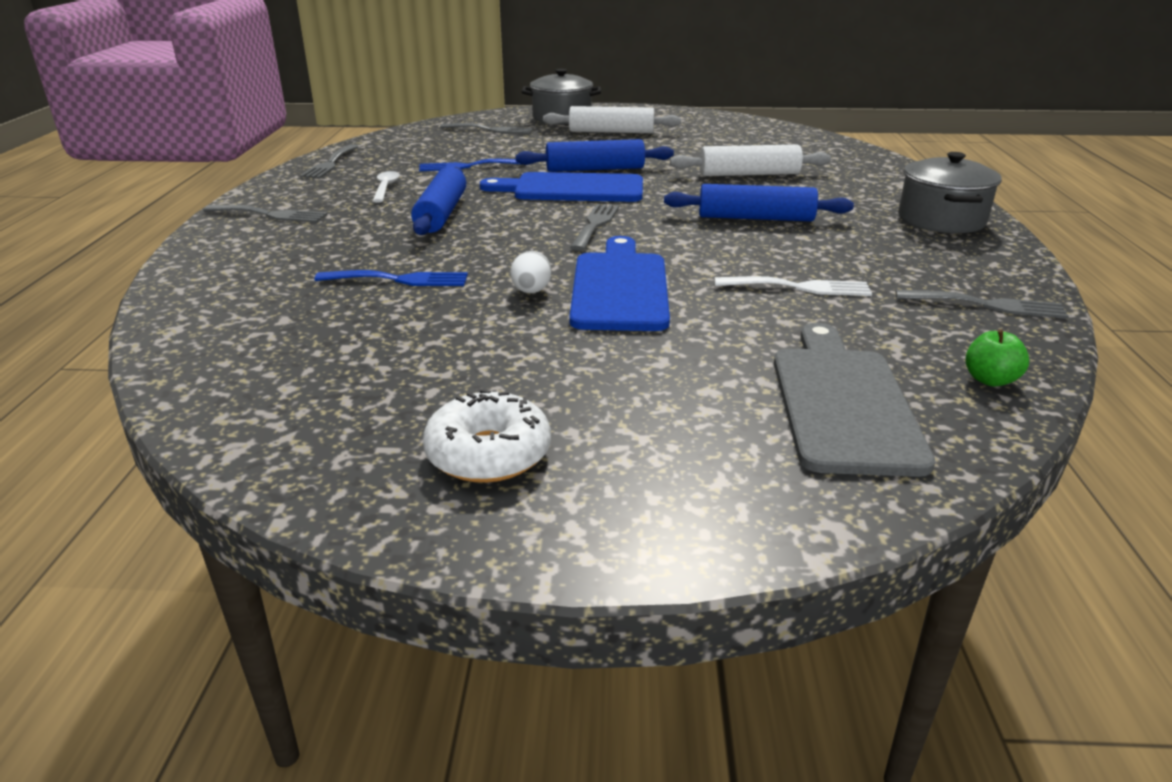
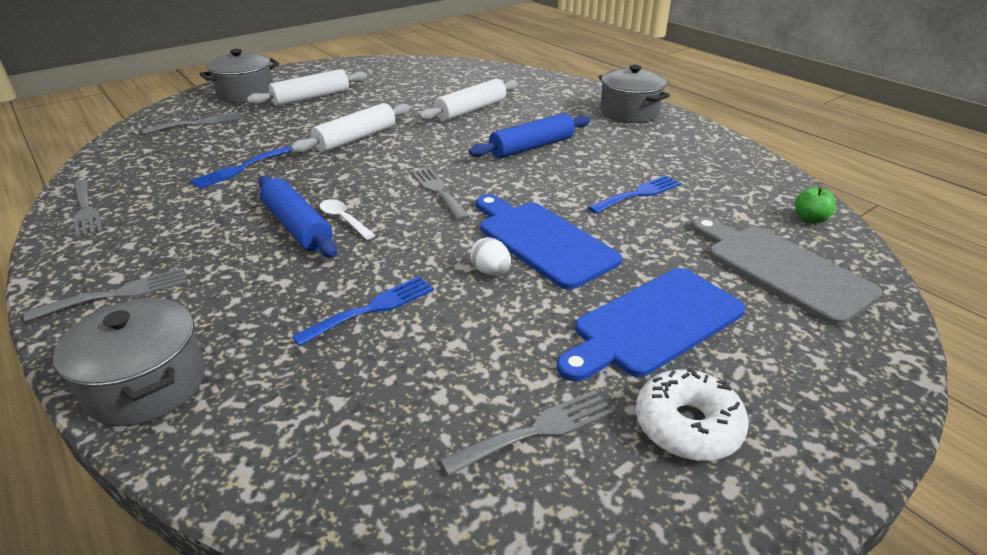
camera: 40 degrees left, 5 degrees up
white spoon [373,171,400,203] -> white spoon moved to [320,199,376,240]
blue cutting board [480,172,643,202] -> blue cutting board moved to [557,268,745,382]
blue rolling pin [516,139,674,172] -> white rolling pin [291,103,410,153]
white fork [715,276,872,296] -> blue fork [588,175,681,214]
grey fork [896,290,1069,319] -> grey fork moved to [440,390,614,476]
none -> grey pot [53,298,205,426]

